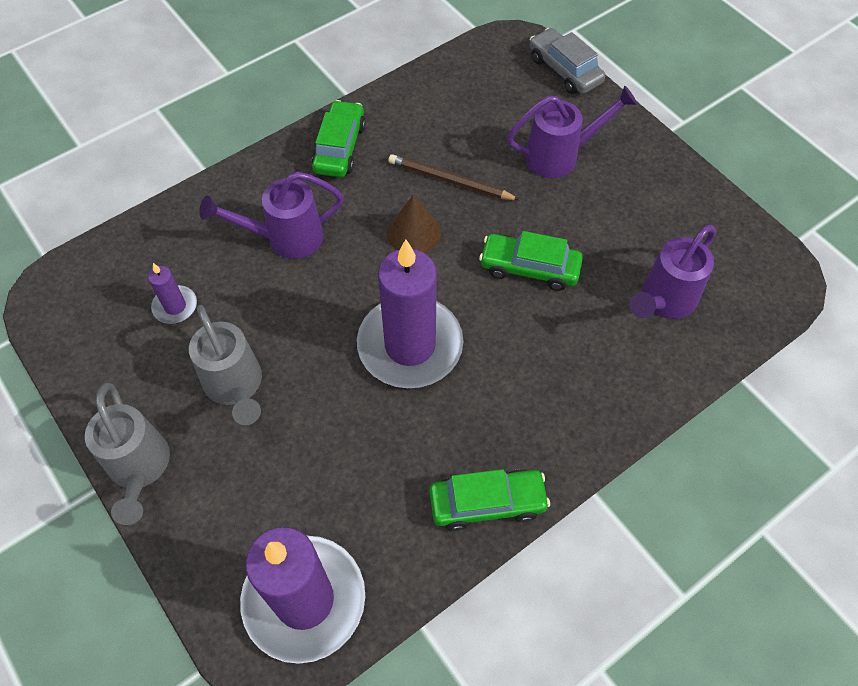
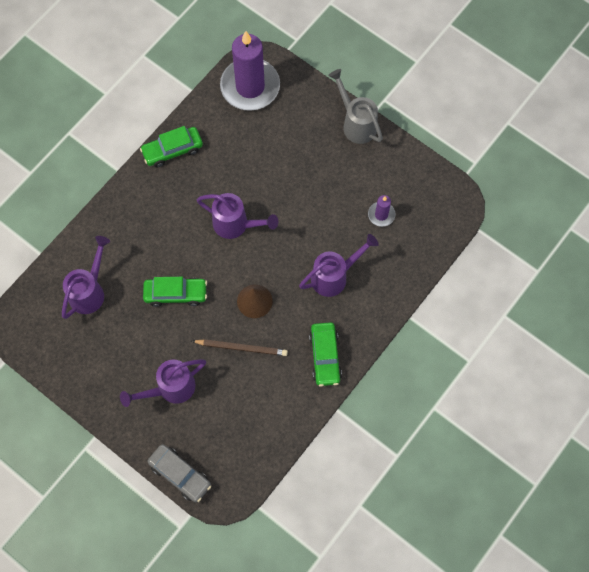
camera: 165 degrees right, 10 degrees up
grey watering can [189,305,262,425] -> none
purple candle [357,240,463,388] -> purple watering can [197,193,278,239]

